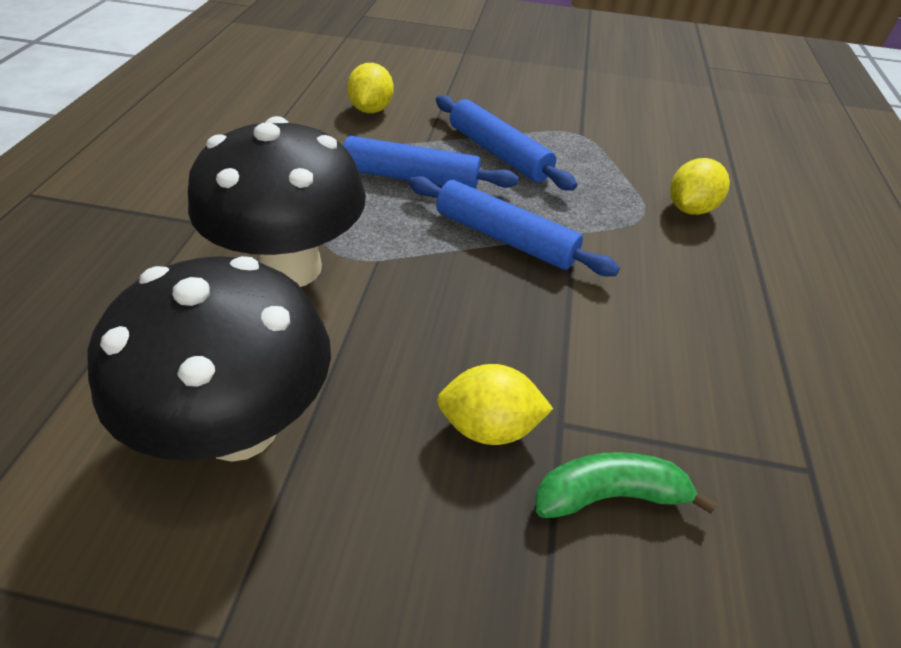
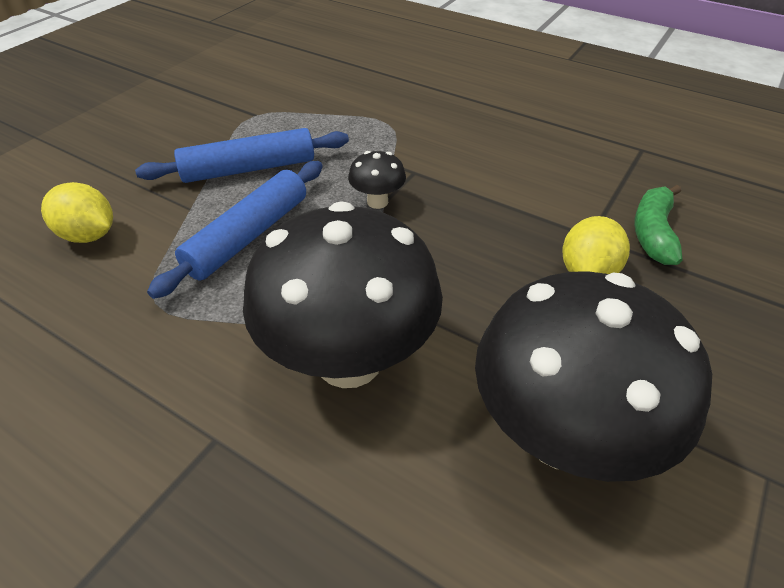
camera: 65 degrees left, 0 degrees up
blue rolling pin [409,176,620,276] -> black mushroom [348,151,406,209]
yellow lemon [670,158,730,215] -> none

